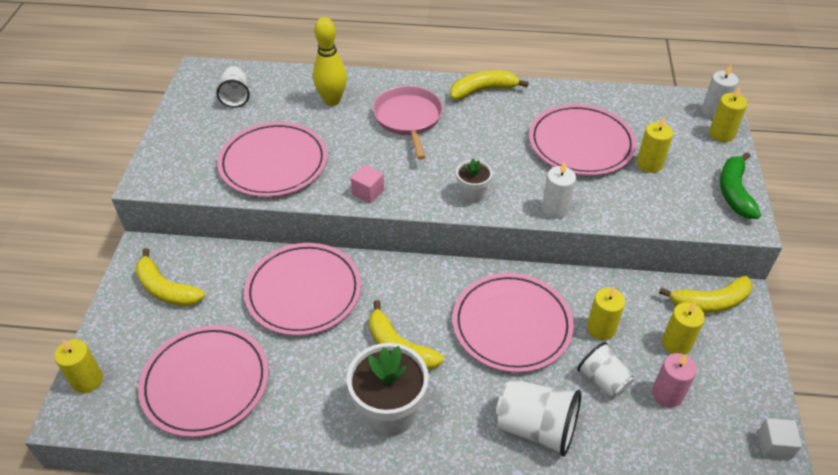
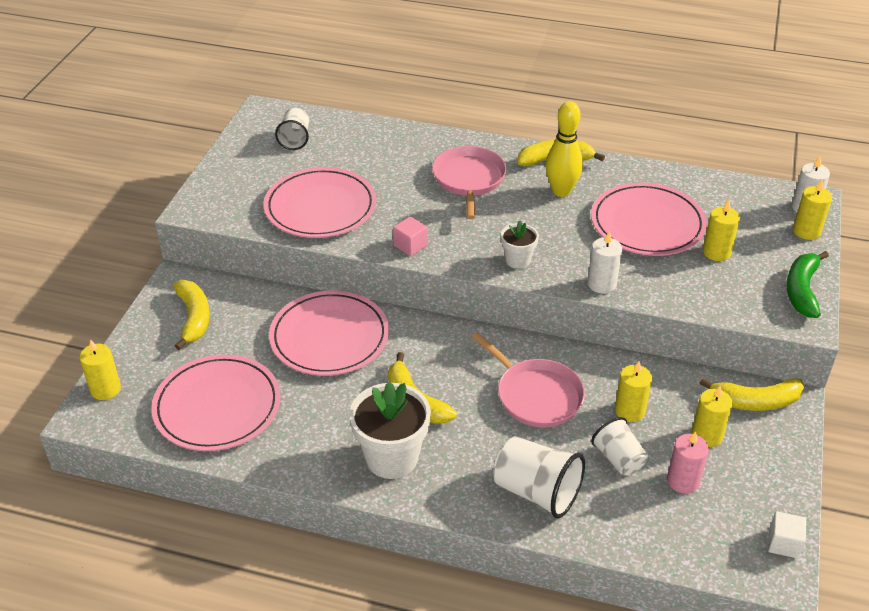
camera: 10 degrees right, 5 degrees down
yellow banana [135,248,205,306] -> yellow banana turned 150 degrees counterclockwise [173,280,210,350]
yellow bowling pin [313,17,347,106] -> yellow bowling pin moved to [545,101,583,197]
pink plate [453,273,574,373] -> pink pan [472,332,585,427]

